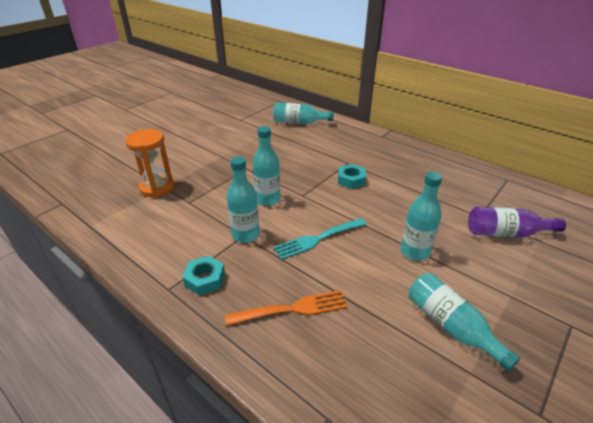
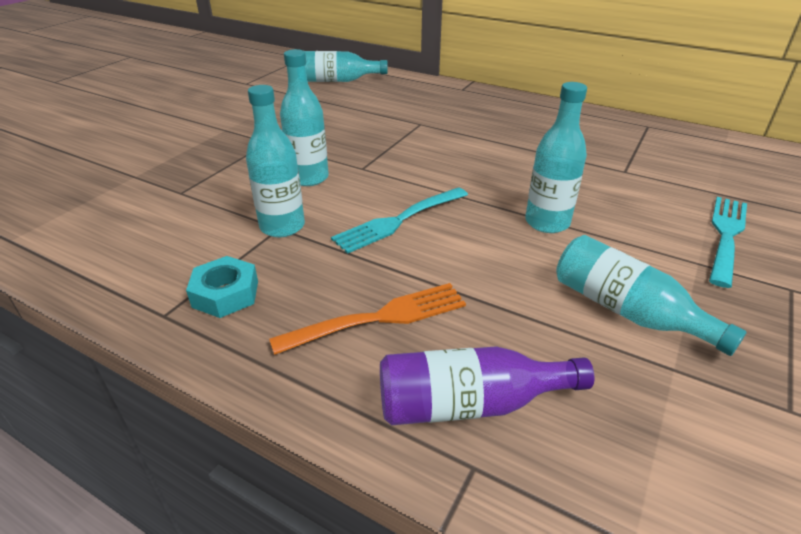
camera: 10 degrees left, 0 degrees up
orange hourglass [125,129,174,198] -> none
turquoise nut [338,164,366,189] -> none
purple bottle [468,207,566,237] -> purple bottle moved to [380,346,594,425]
none -> turquoise fork [709,197,747,288]

